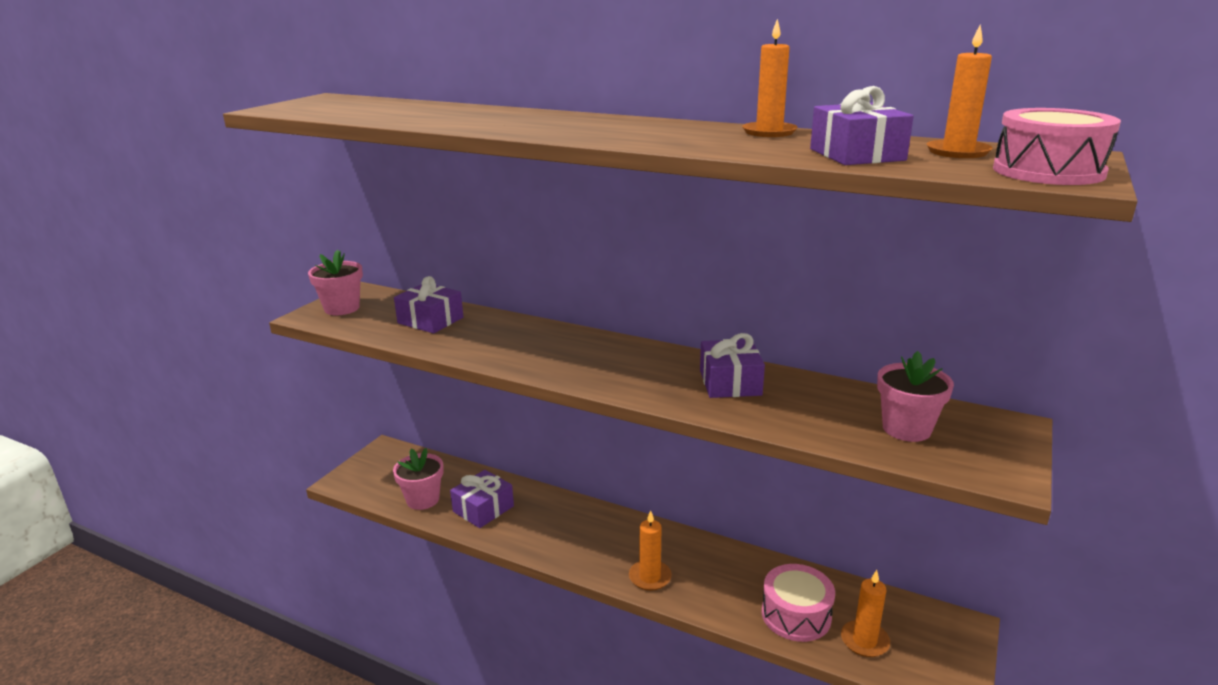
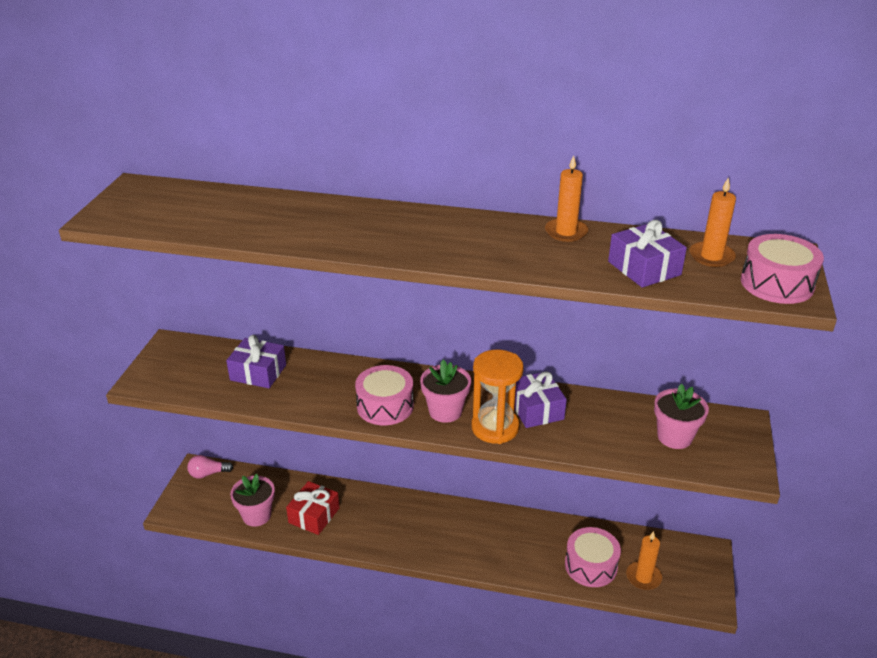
camera: 15 degrees left, 10 degrees up
pink flower pot [308,250,363,315] -> pink flower pot moved to [420,360,471,423]
purple gift [450,470,514,528] -> red gift [286,481,339,535]
orange candle [629,510,672,591] -> none
none -> pink light bulb [187,455,233,479]
none -> pink drum [355,365,414,425]
none -> orange hourglass [471,350,524,444]

